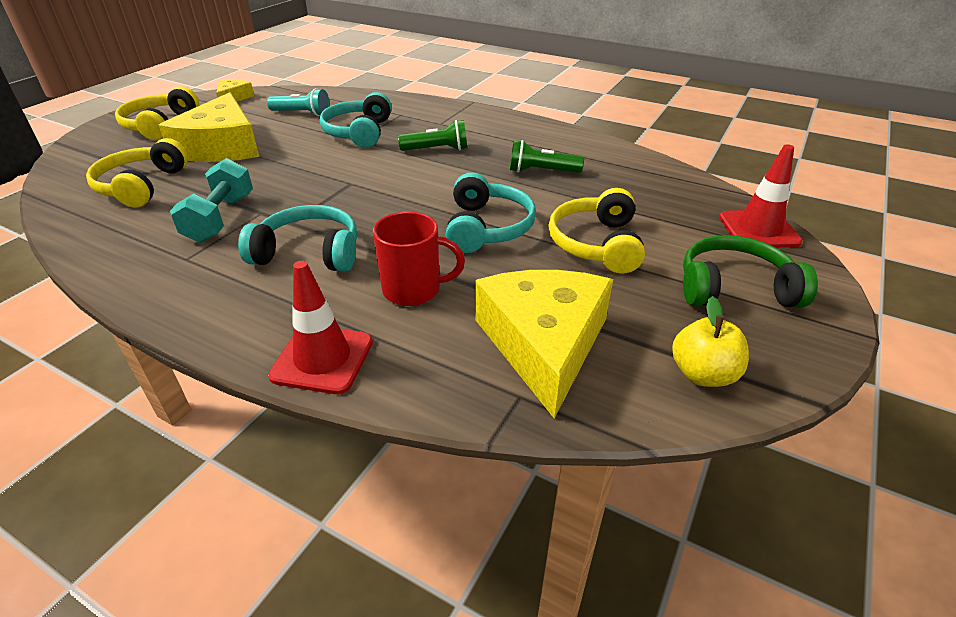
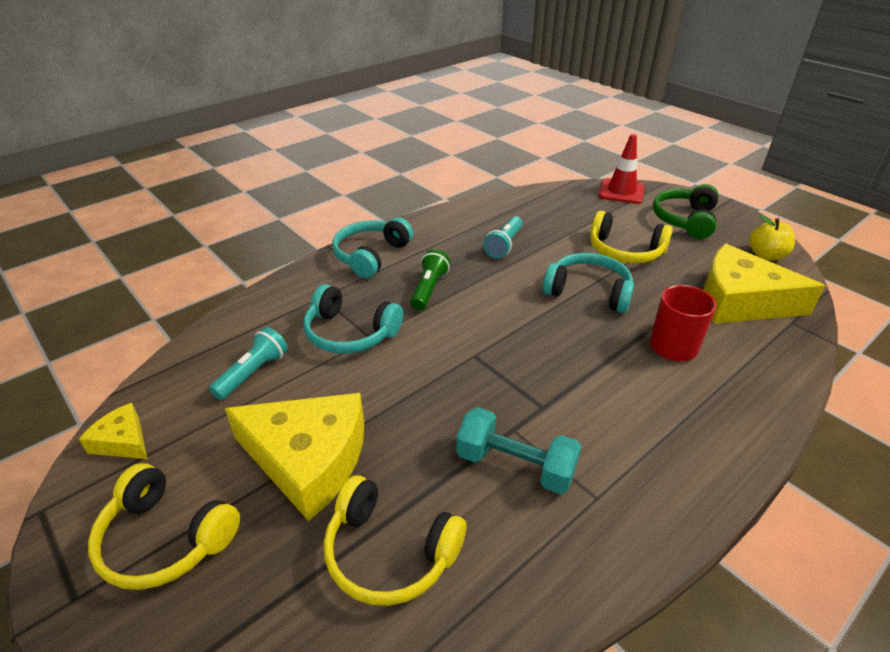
camera: 70 degrees left, 0 degrees up
turquoise headphones [238,205,357,272] -> turquoise headphones moved to [332,217,413,278]
red traffic cone [268,261,373,394] -> none
green flashlight [510,140,584,173] -> turquoise flashlight [483,216,523,259]

